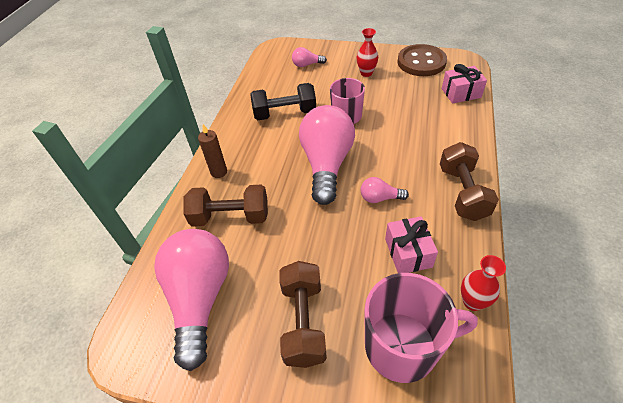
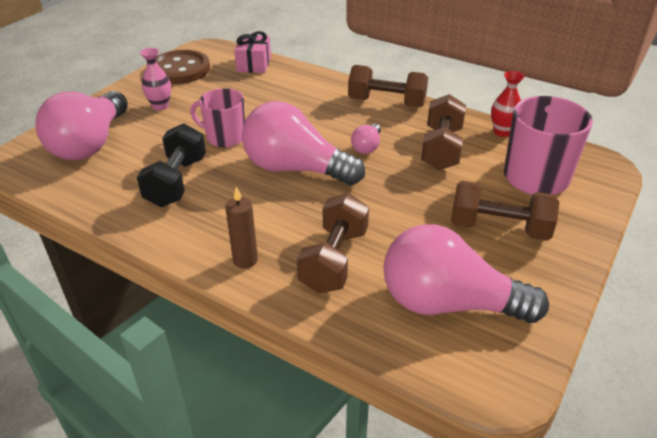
camera: 75 degrees left, 10 degrees down
pink light bulb [292,47,327,67] -> pink light bulb [35,91,128,160], size x2.30
red vase [357,28,378,77] -> pink vase [140,48,171,110]
pink gift [385,216,438,273] -> brown dumbbell [421,94,466,170]

